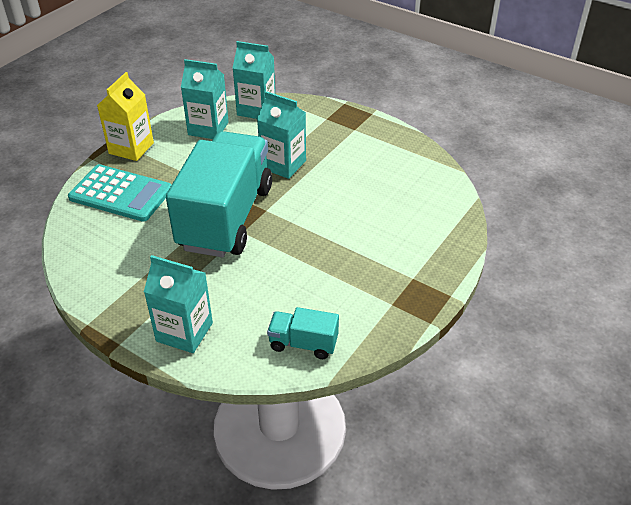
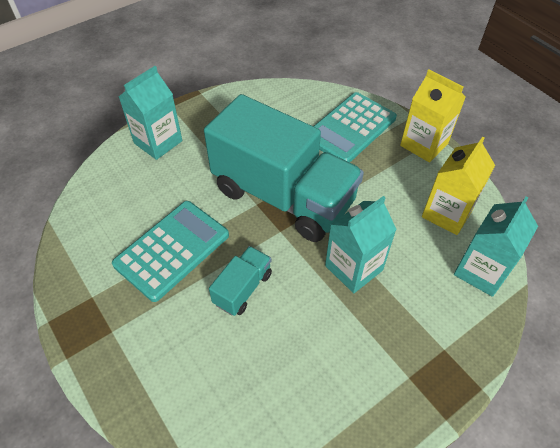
camera: 110 degrees right, 10 degrees up
turquoise carton [181,59,229,139] -> yellow carton [422,137,495,235]
turquoise truck [267,307,339,359] -> turquoise truck moved to [209,246,272,316]
none -> turquoise calculator [112,201,229,302]

